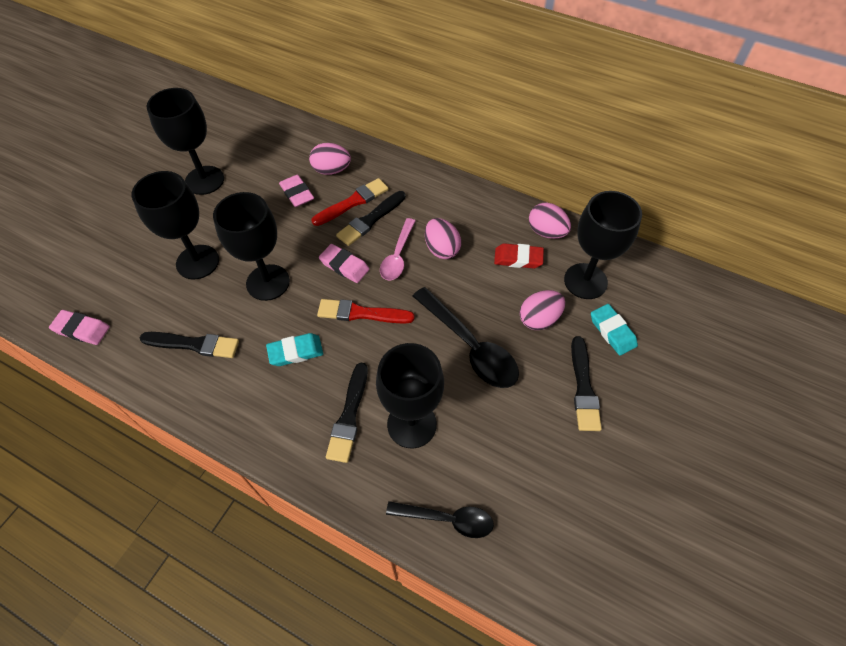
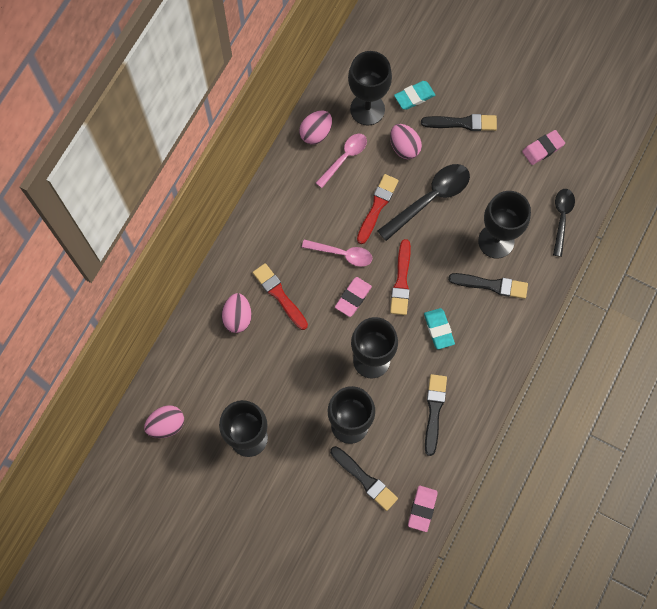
camera: 90 degrees left, 15 degrees up
pink eraser [279,175,314,207] -> pink eraser moved to [522,130,565,165]
black brush [336,191,406,246] -> black brush moved to [330,446,398,511]
pink egg [425,218,461,259] -> pink egg moved to [144,405,184,438]
red eraser [494,243,544,269] -> pink spoon [316,134,367,188]
none -> red brush [357,174,399,244]

